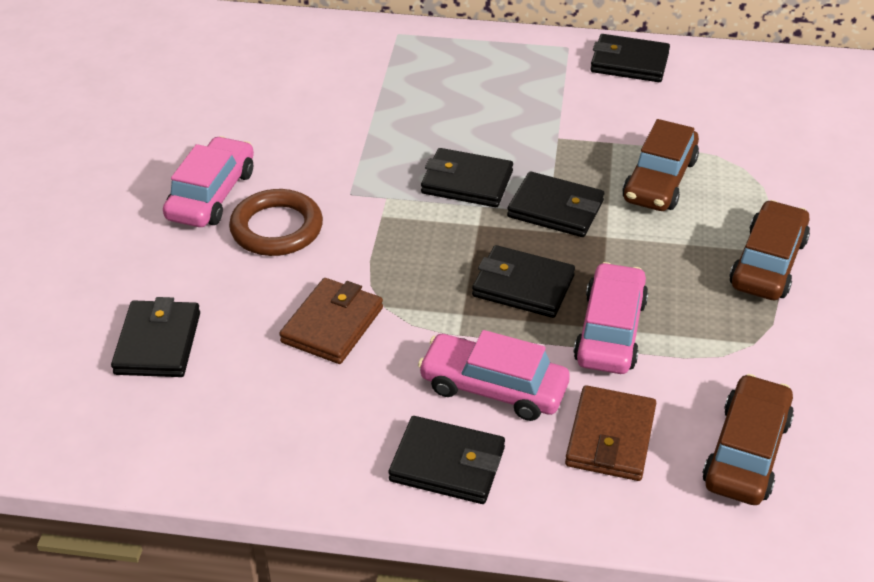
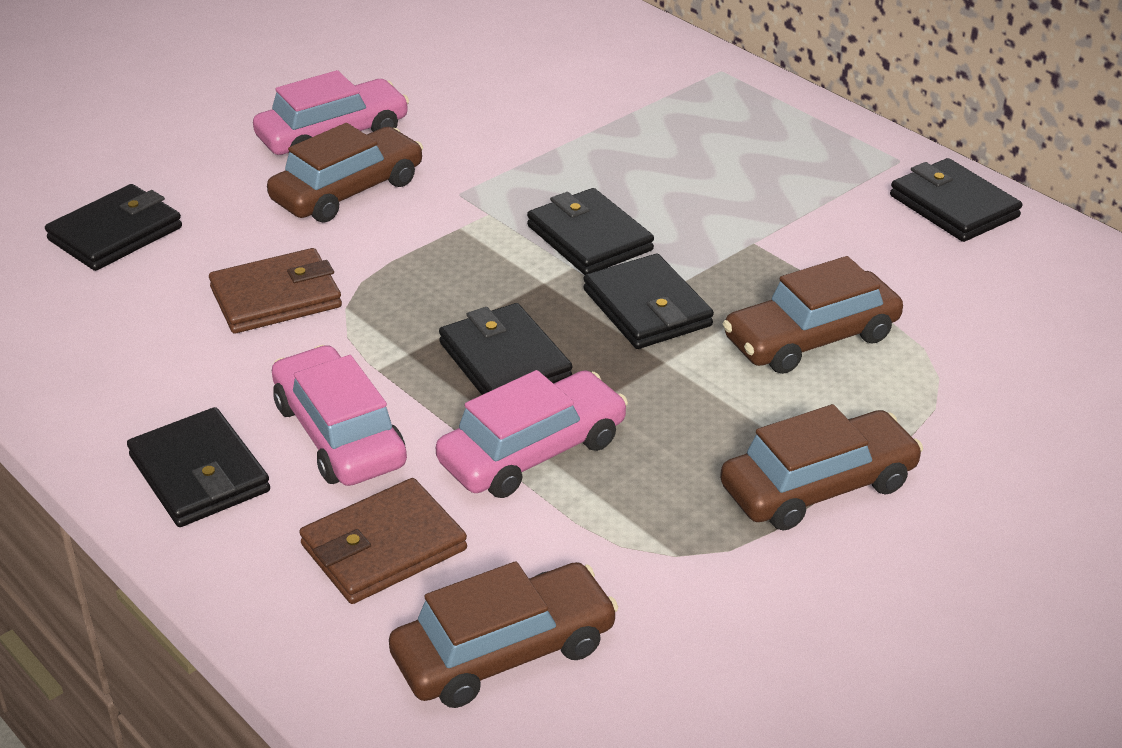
camera: 40 degrees right, 5 degrees down
brown ring [229,189,323,256] -> brown car [267,123,423,223]

